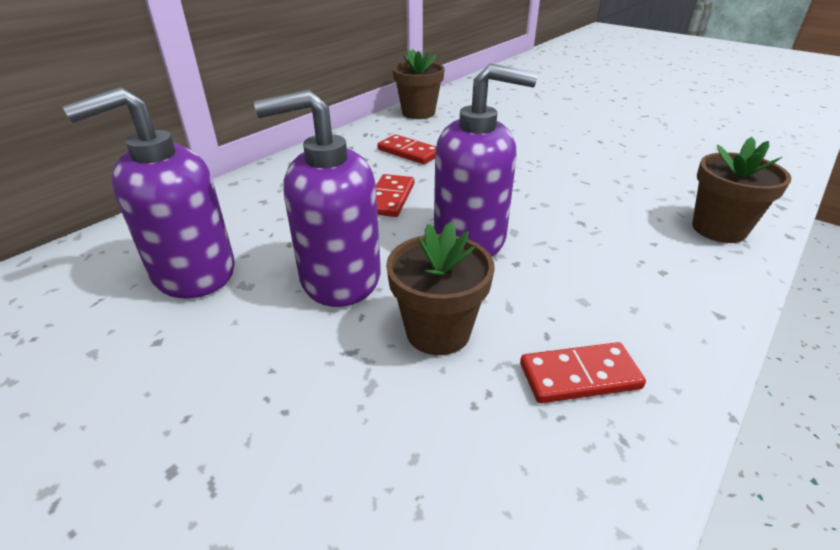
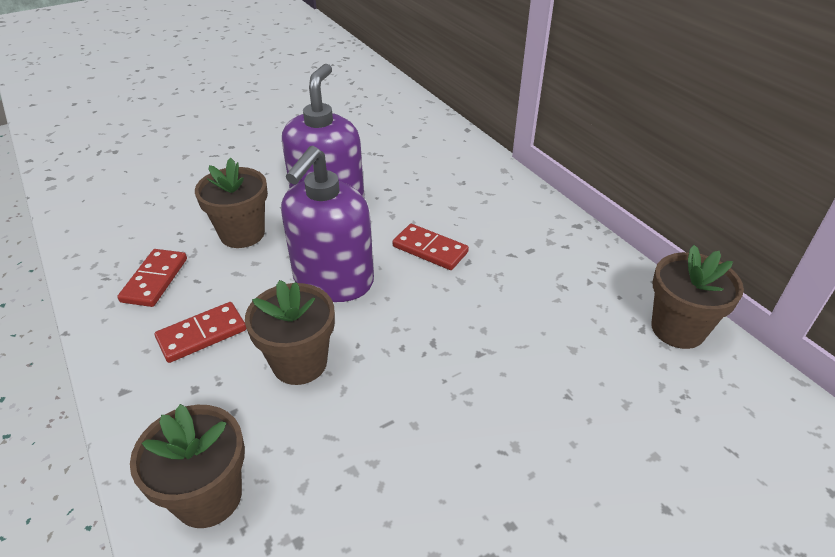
camera: 110 degrees right, 5 degrees up
purple soap dispenser [63,87,235,299] -> none
red domino [377,134,436,164] -> red domino moved to [155,302,246,363]
none -> brown flower pot [245,280,335,385]

